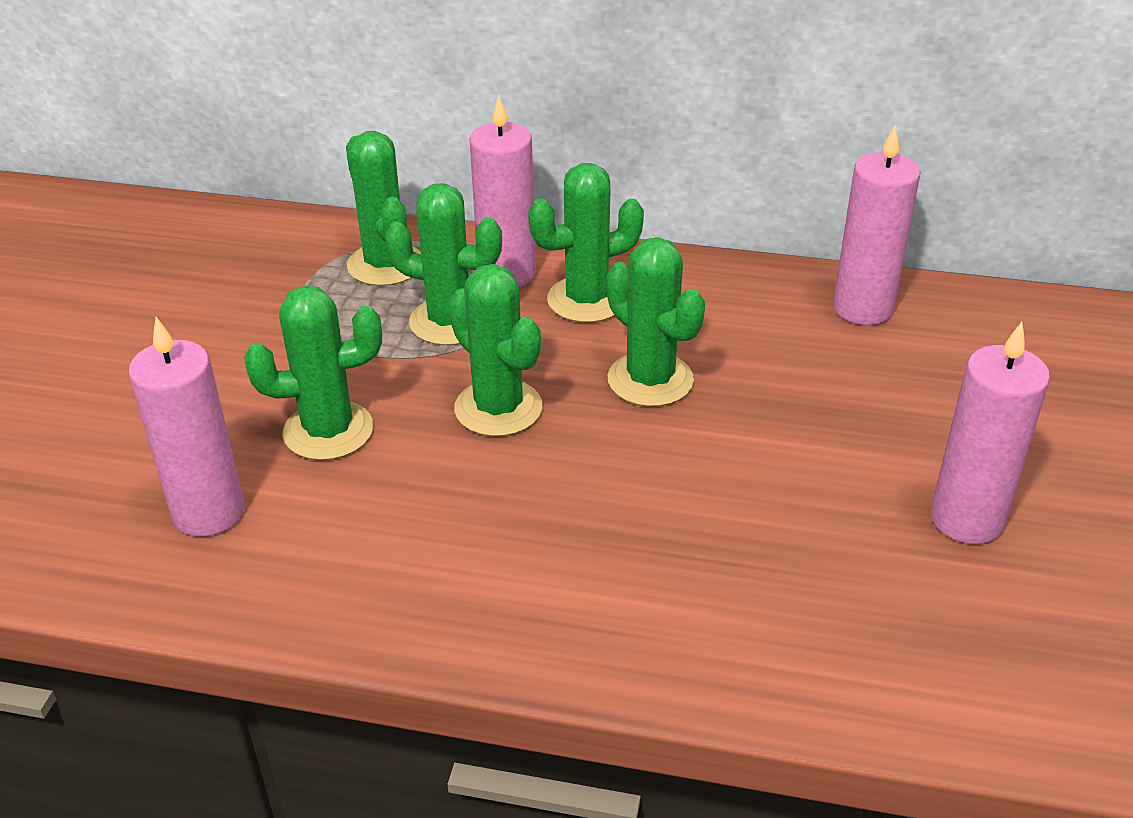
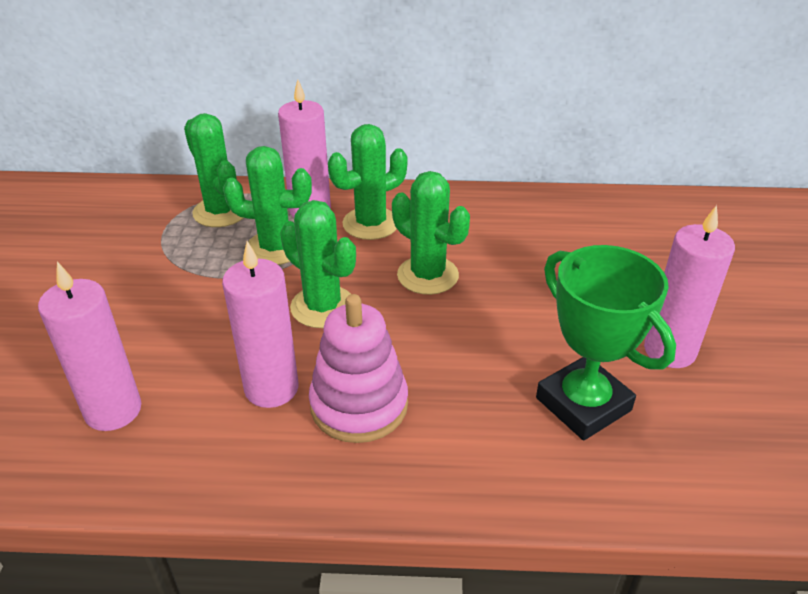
camera: 10 degrees left, 0 degrees up
green cactus [244,286,382,460] -> none
pink candle [833,126,921,325] -> pink candle moved to [222,241,299,408]
none -> pink stacking toy [309,294,408,443]
none -> green trophy [536,245,676,440]

